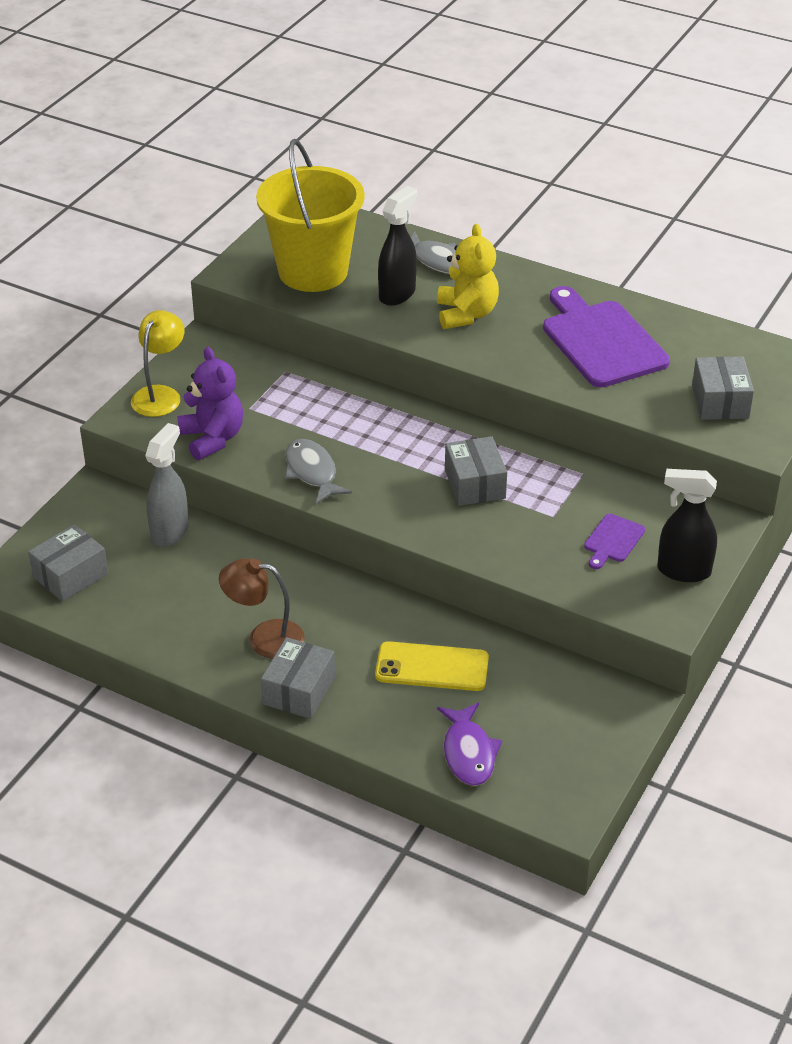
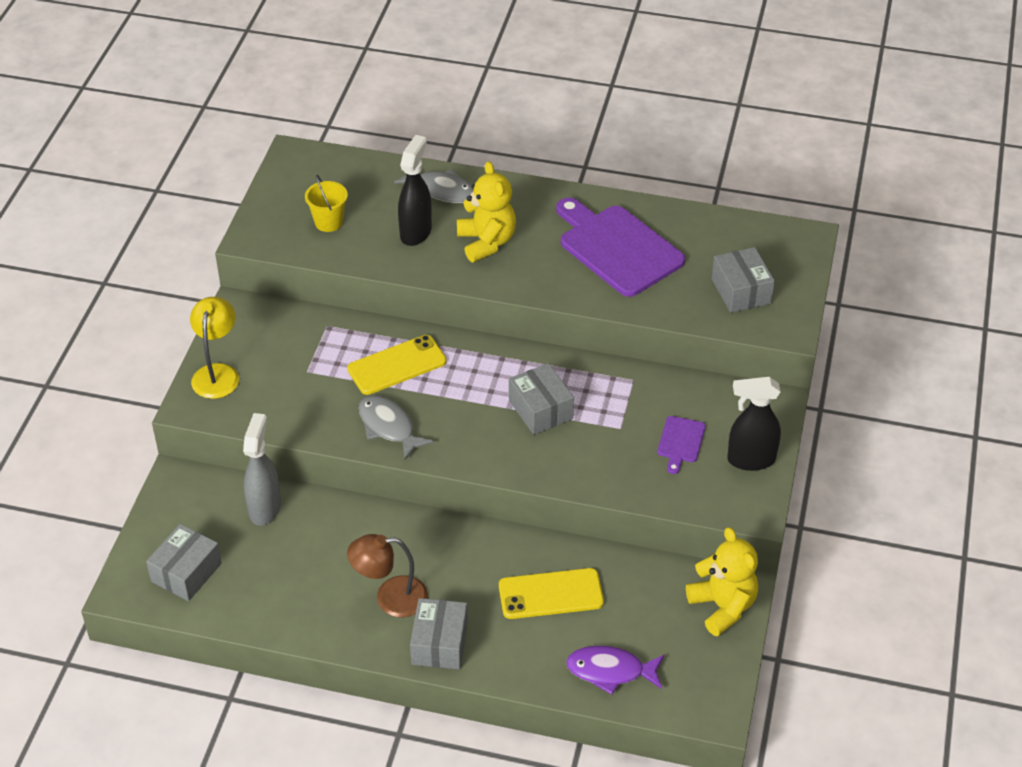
camera: 15 degrees left, 5 degrees up
purple teddy bear [177,347,243,460] -> none
yellow bucket [256,139,365,292] -> yellow bucket [305,175,348,232], size x0.42
purple fish [437,703,502,786] -> purple fish turned 120 degrees clockwise [566,646,664,695]
none -> yellow phone [347,335,447,395]
none -> yellow teddy bear [686,527,758,636]

